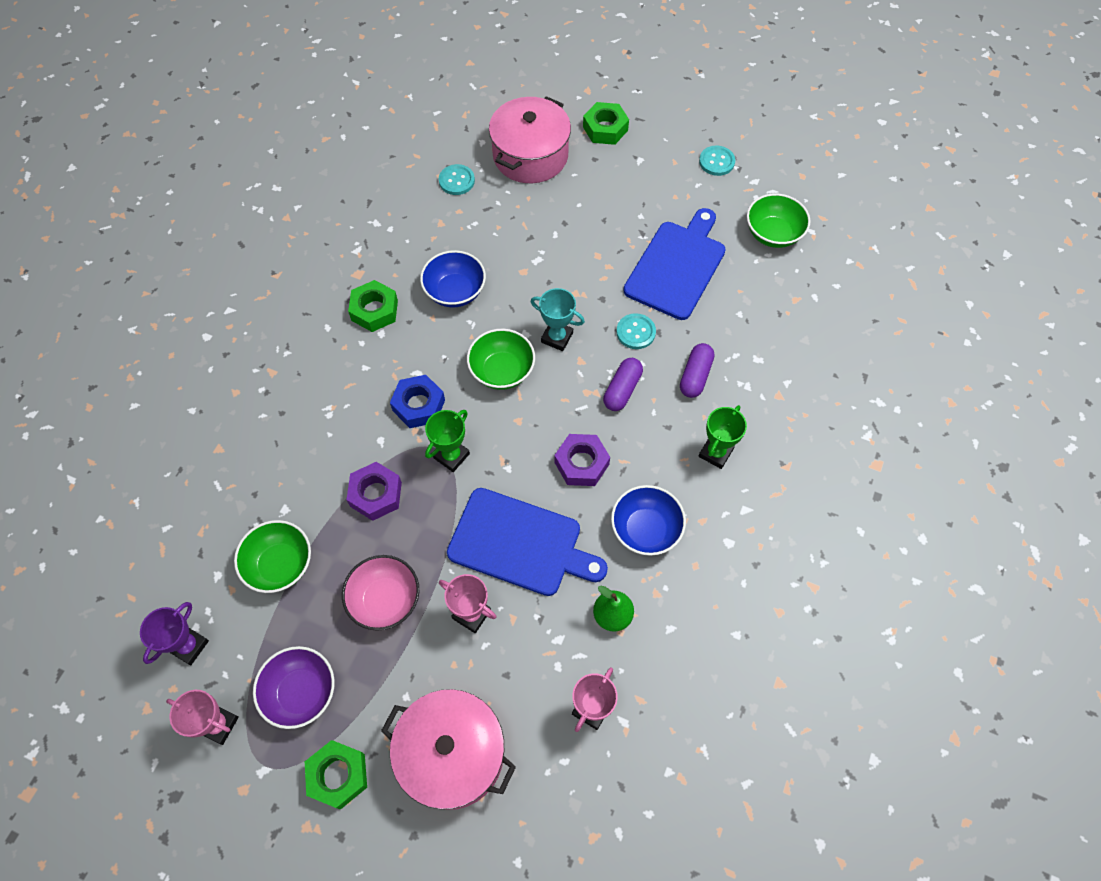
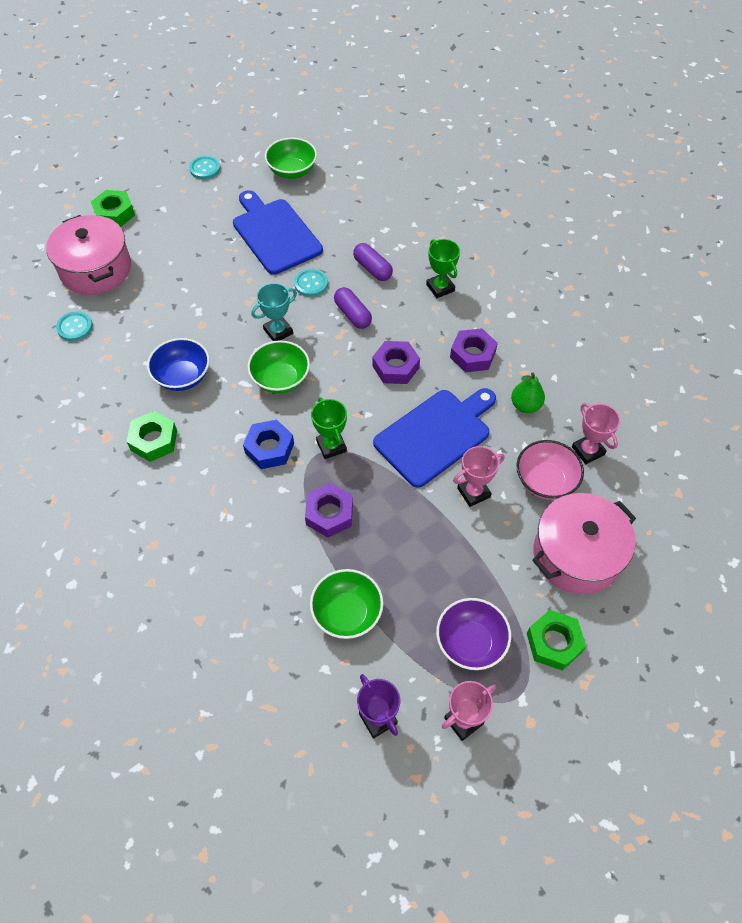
camera: 60 degrees left, 5 degrees down
pink bowl [342,555,419,631] -> pink bowl moved to [516,440,584,500]
blue bowl [611,485,686,556] -> purple nut [450,328,498,372]

